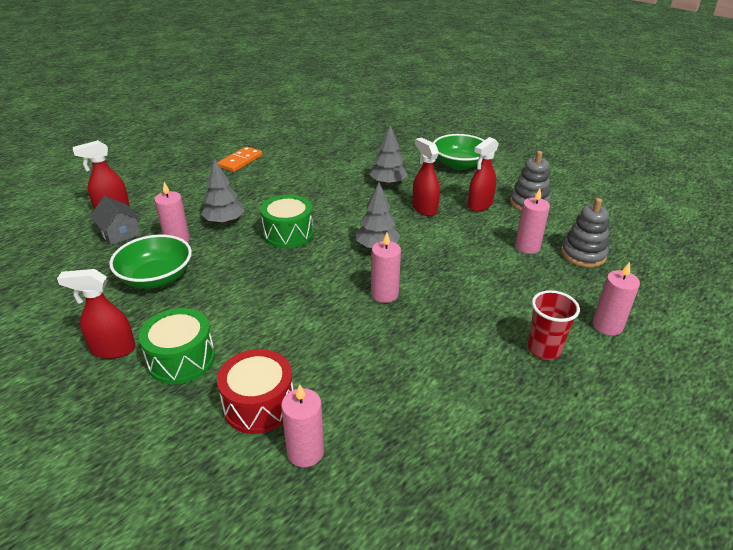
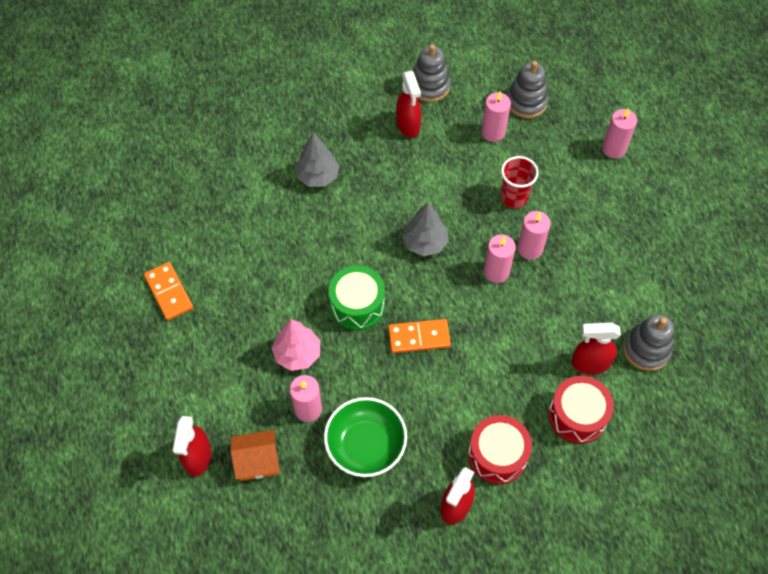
camera: 60 degrees left, 25 degrees up
grey house [90,196,141,245] -> orange house [231,430,280,481]
green drum [139,308,215,384] -> red drum [468,415,532,484]
grey tree [201,158,244,224] -> pink tree [272,319,320,371]
pink candle [281,384,324,467] -> pink candle moved to [517,211,551,260]
red spray bottle [412,137,440,216] -> red spray bottle moved to [571,323,621,374]
green bowl [433,134,484,170] -> none
red cup [527,290,580,360] -> red cup moved to [501,156,539,209]
none -> orange domino [388,319,451,353]
none -> grey stacking toy [623,314,674,371]

